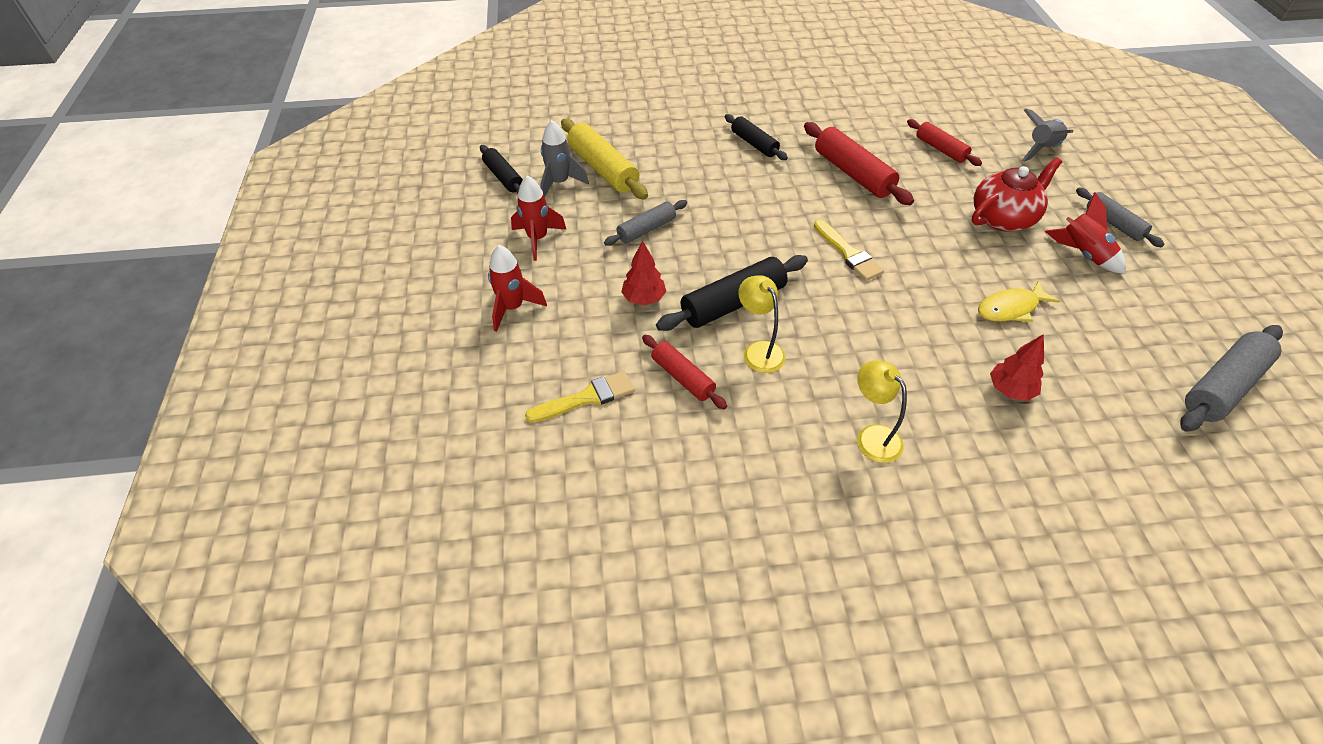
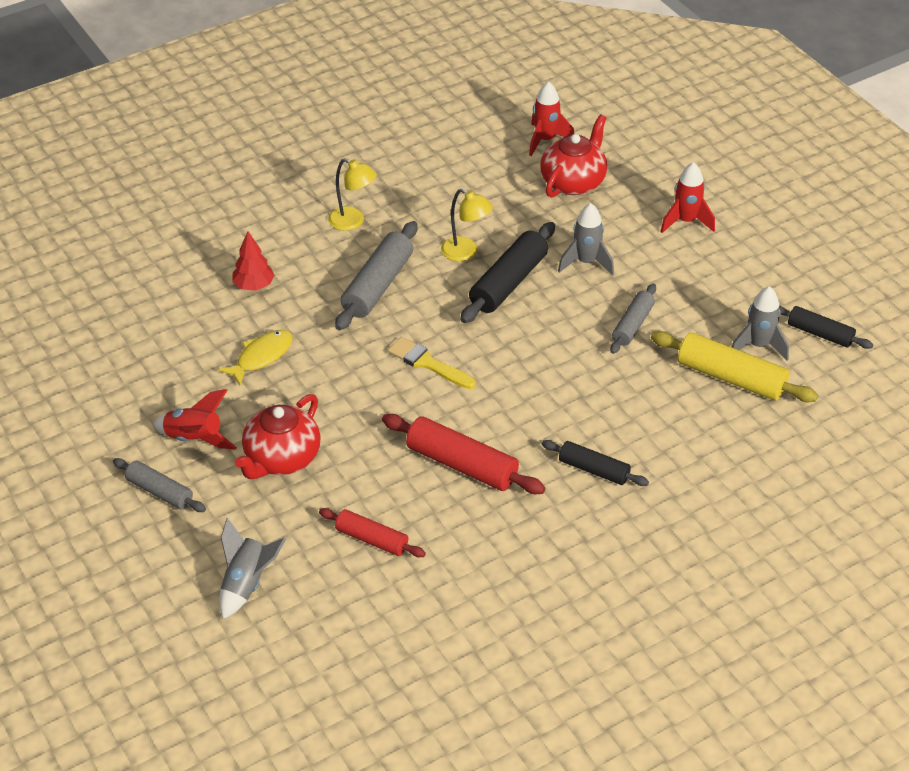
camera: 155 degrees right, 5 degrees down
red rocket [511,175,567,261] -> red rocket moved to [529,82,574,156]
yellow brush [525,371,635,423] -> red teapot [540,115,607,198]
red tree [621,240,666,305] -> grey rocket [558,203,614,276]
red rolling pin [642,335,727,409] -> none
grey rolling pin [1180,325,1283,432] -> grey rolling pin moved to [335,221,418,330]

